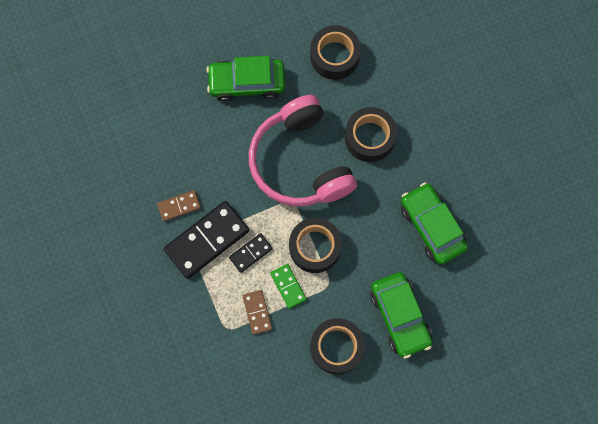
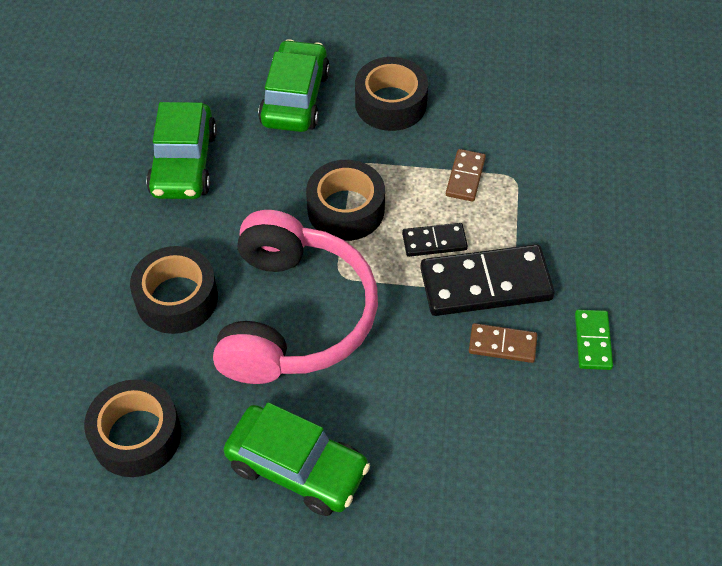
camera: 150 degrees left, 20 degrees down
green domino [270,264,306,309] -> green domino moved to [575,310,613,370]

